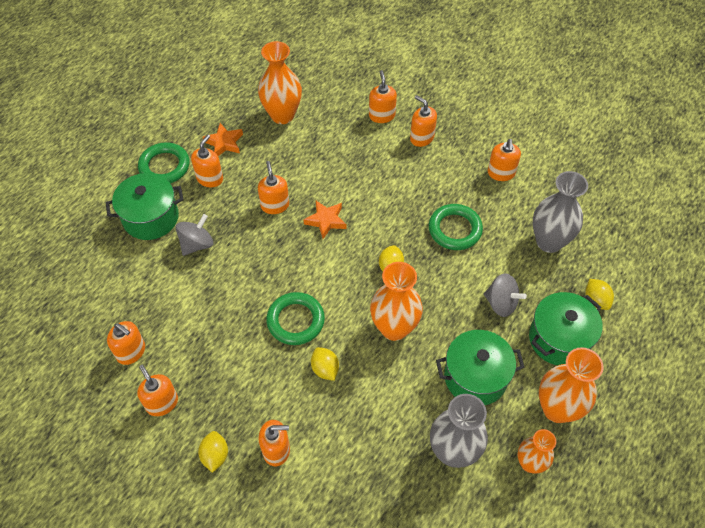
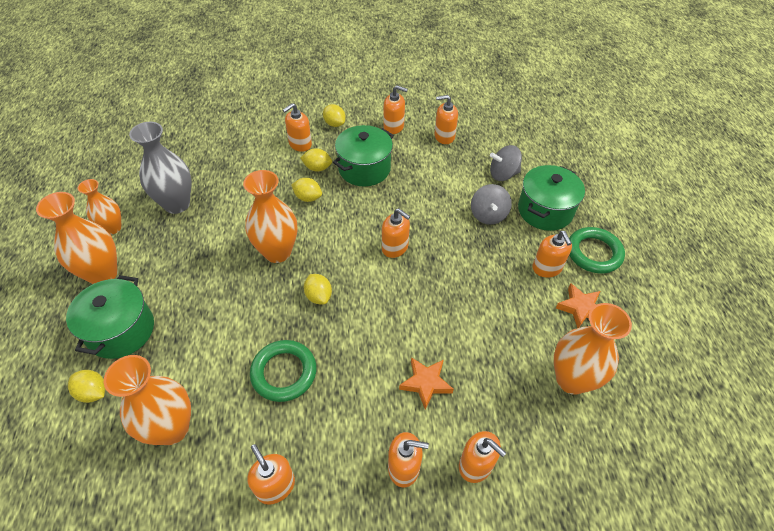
camera: 140 degrees right, 5 degrees down
orange soap dispenser [258,161,289,214] -> orange soap dispenser moved to [382,208,411,258]
green ring [266,292,325,345] -> none
orange star [303,201,346,239] -> orange star moved to [399,357,454,410]
green pot [436,330,525,405] -> green pot moved to [333,125,394,186]
grey spinning top [484,273,527,317] -> grey spinning top moved to [490,145,522,181]
grey vase [533,171,588,253] -> orange vase [104,355,191,445]
none -> yellow lemon [300,148,332,172]

